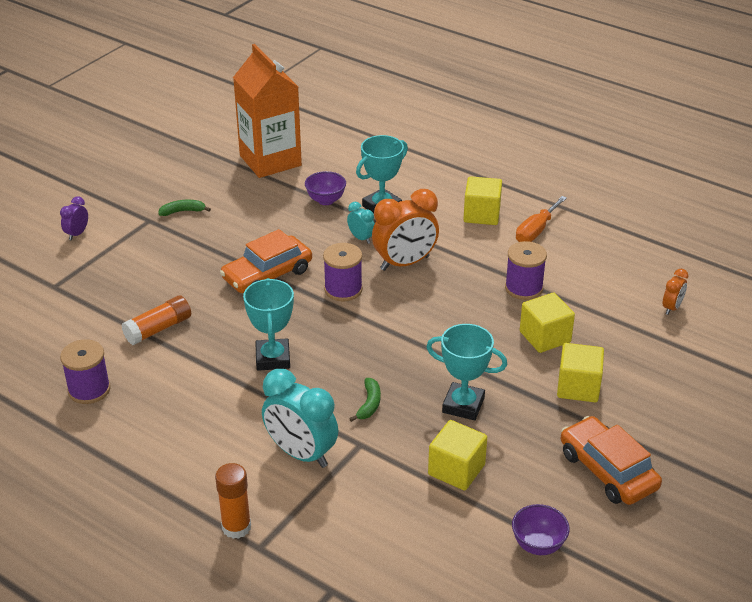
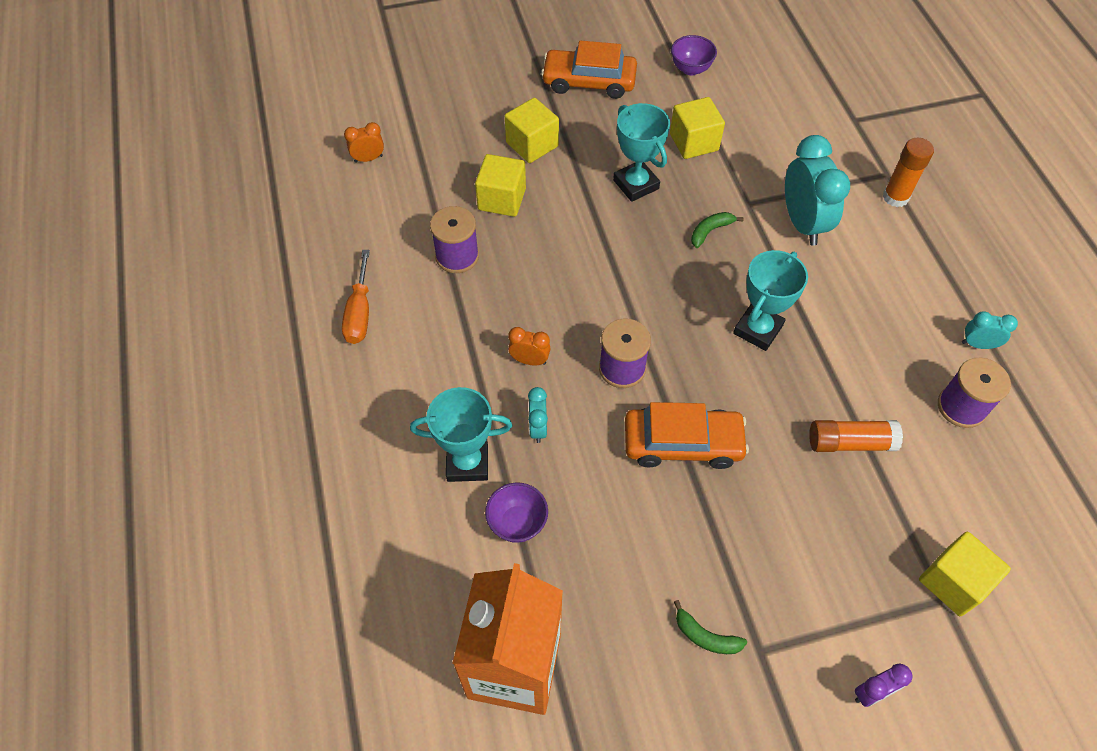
camera: 140 degrees left, 20 degrees up
orange clock [372,189,439,271] -> orange clock [508,327,551,365], size x0.49
yellow cube [463,176,502,225] -> yellow cube moved to [919,532,1011,616]
orange screwdriver [516,196,567,242] -> orange screwdriver turned 105 degrees clockwise [342,250,370,344]
orange car [561,416,662,505] -> orange car turned 90 degrees clockwise [541,41,637,99]
none -> turquoise clock [962,312,1018,349]

